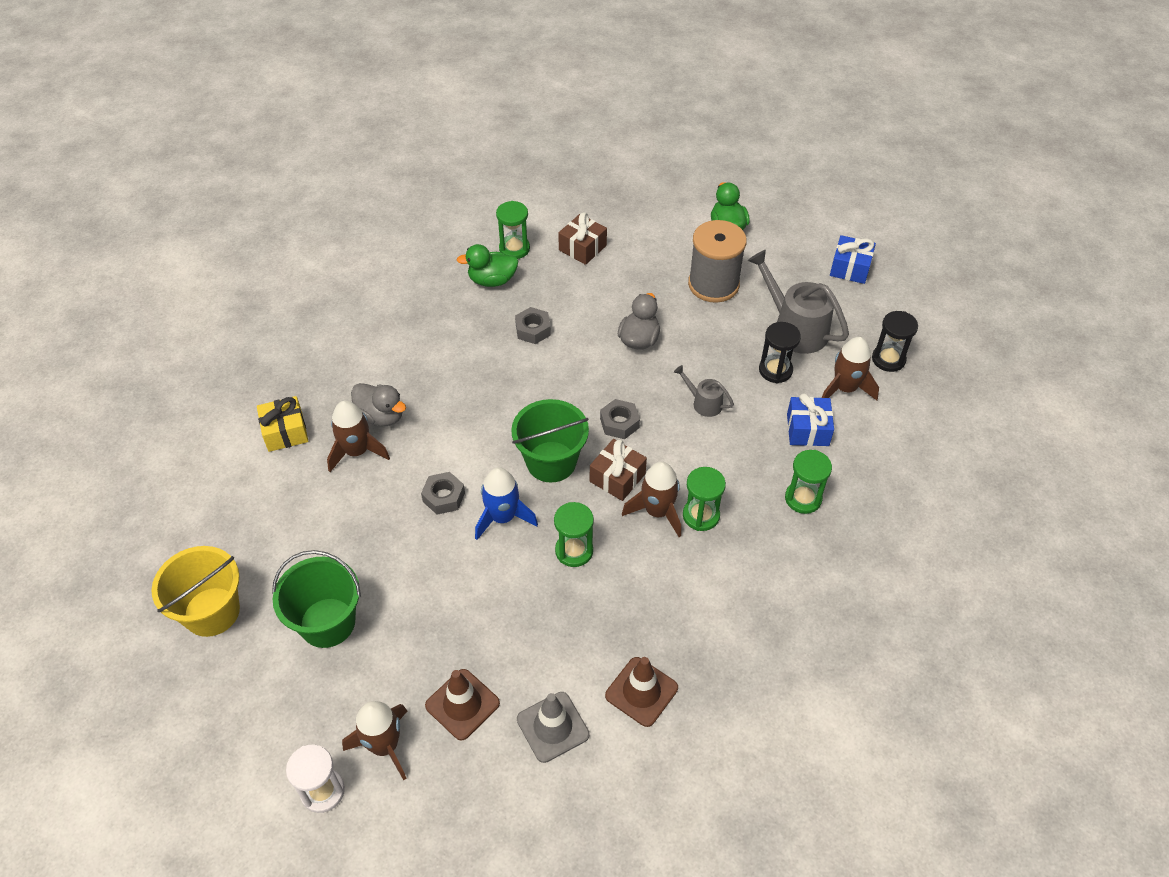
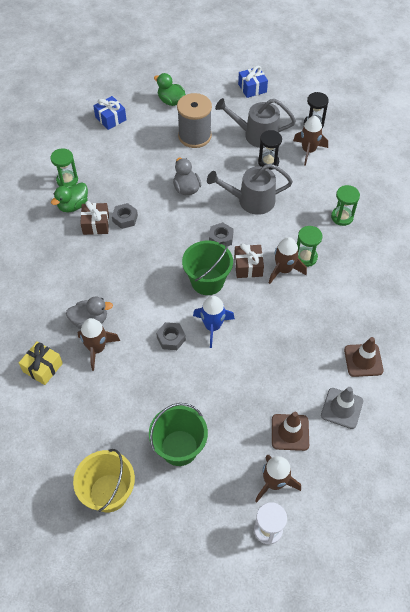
camera: 40 degrees left, 5 degrees up
green hourglass [554,502,594,567] -> none
brown gift [558,212,607,265] -> brown gift moved to [80,201,109,235]
grey watering can [674,365,734,417] -> grey watering can [207,164,293,215], size x1.95
blue gift [787,393,834,446] -> blue gift moved to [93,96,126,130]

